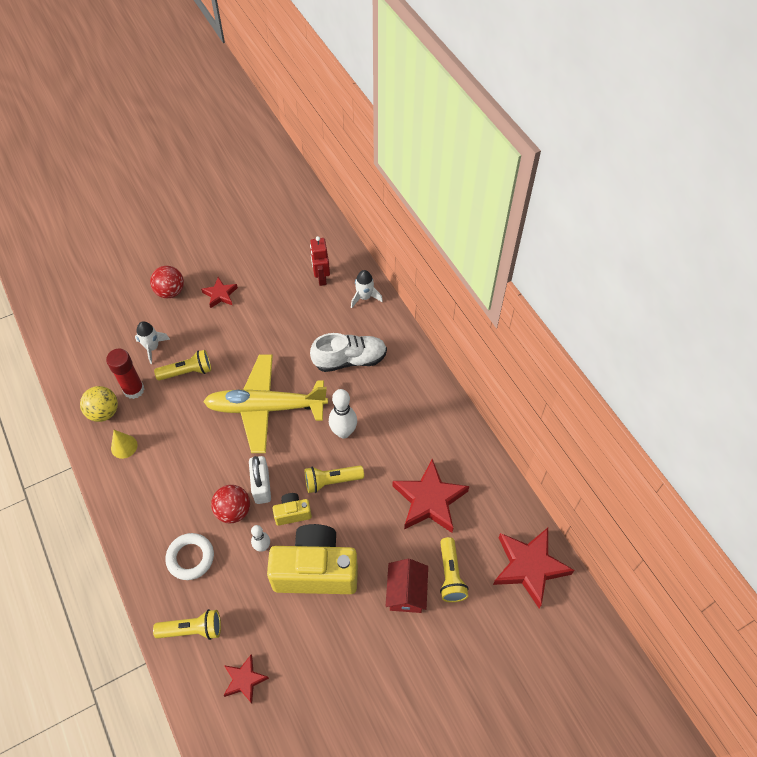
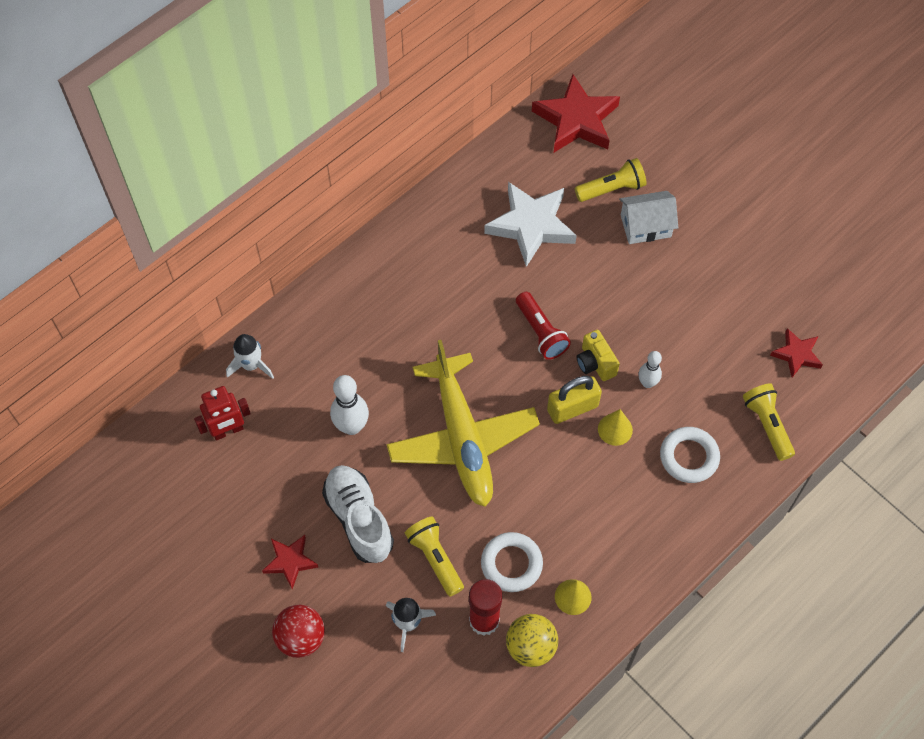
camera: 105 degrees left, 5 degrees up
red ball [211,485,250,523] -> yellow cone [598,409,633,446]
white padlock [249,456,271,504] -> yellow padlock [547,376,602,424]
yellow camera [267,524,358,594] -> none
yellow flashlight [305,465,364,493] -> red flashlight [516,292,571,360]
white shoe [310,333,387,372] -> white shoe moved to [322,465,394,563]
white bowling pin [329,389,357,438] -> white bowling pin moved to [330,375,369,435]
red house [386,559,428,613] -> white house [619,191,678,244]
red star [393,459,469,533] -> white star [484,182,577,267]
none -> white ring [481,532,543,592]

